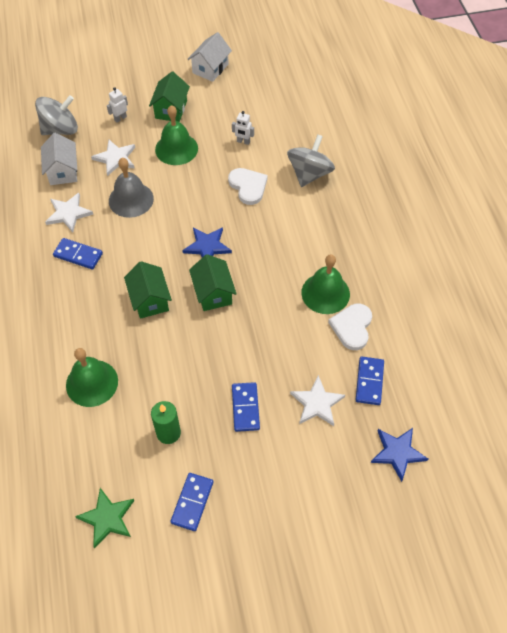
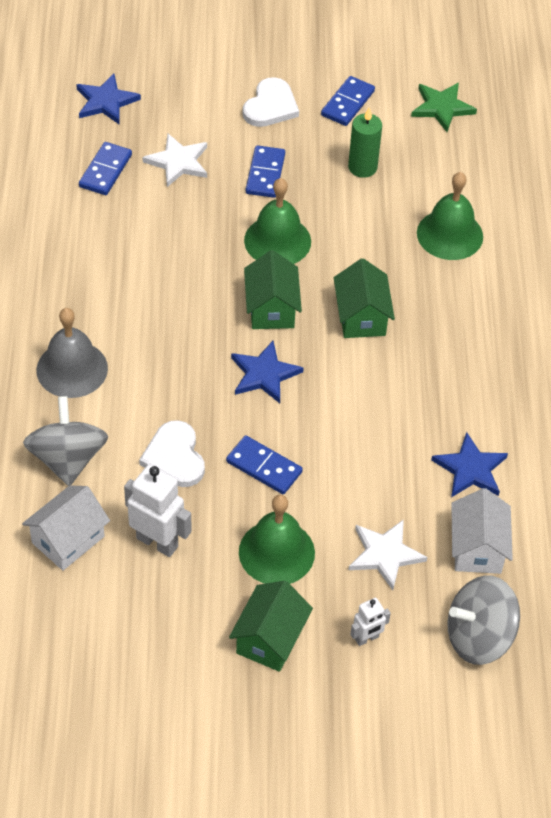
camera: 170 degrees left, 5 degrees down
white star [45,193,93,233] -> blue star [431,432,508,497]
blue domino [53,238,103,270] -> blue domino moved to [226,435,303,494]
grey bell [109,158,154,218] -> grey bell moved to [36,308,108,398]
white house [187,32,232,82] -> white house moved to [22,485,110,571]
white robot [232,111,254,145] -> white robot [124,465,191,557], size x1.81
grey spinning top [287,134,335,187] -> grey spinning top turned 135 degrees clockwise [23,396,108,486]
green bell [301,254,350,314] -> green bell moved to [244,178,311,264]
white heart [328,304,372,350] -> white heart moved to [243,77,299,127]

